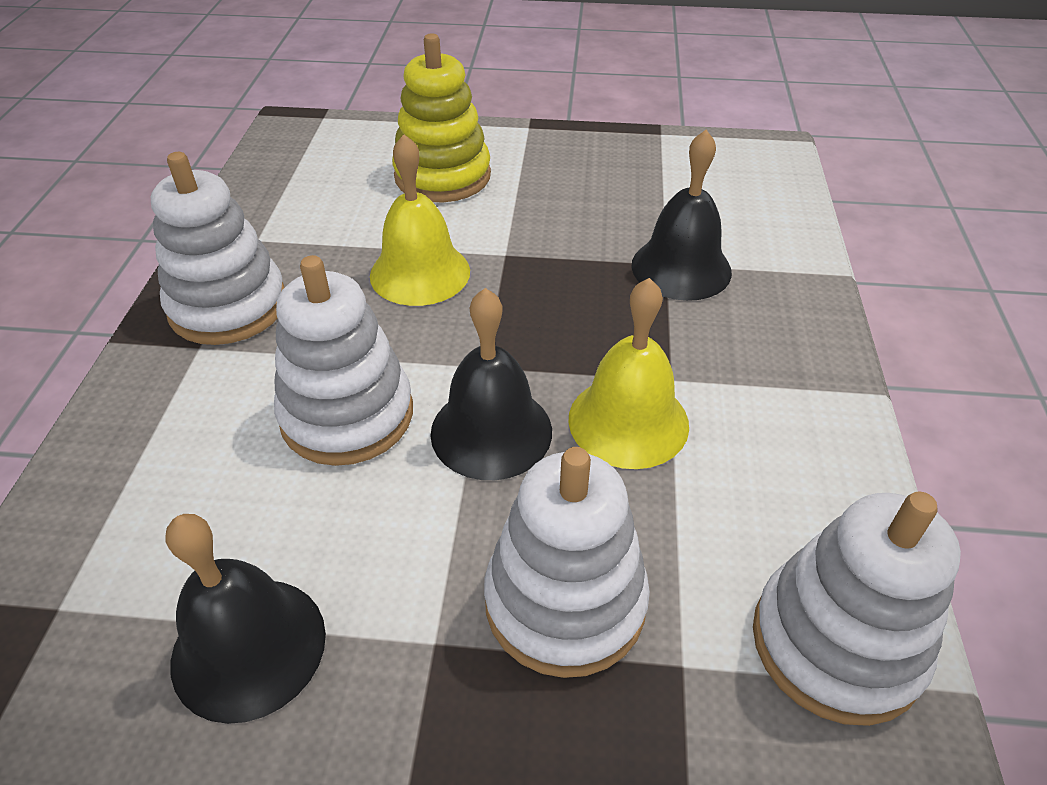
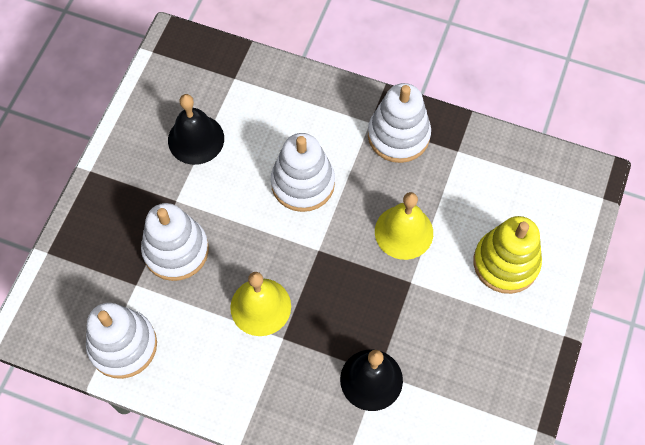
camera: 105 degrees right, 20 degrees up
black bell [430,288,552,480] -> none

